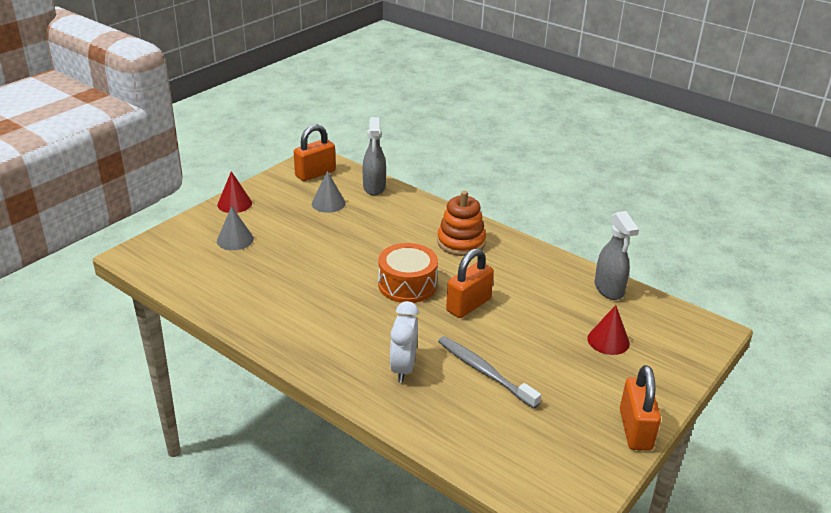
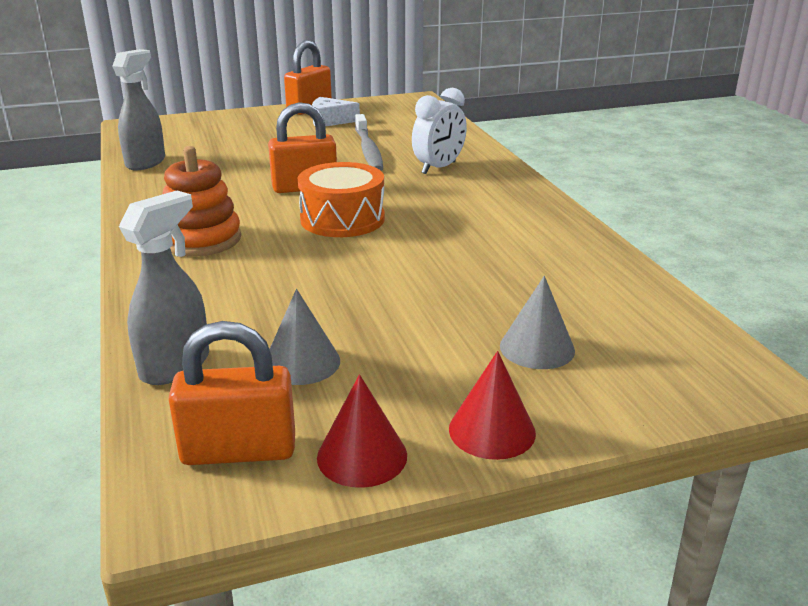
camera: 145 degrees left, 5 degrees down
red cone [587,305,630,355] -> red cone moved to [317,374,407,488]
none -> white cheese [312,97,360,127]

